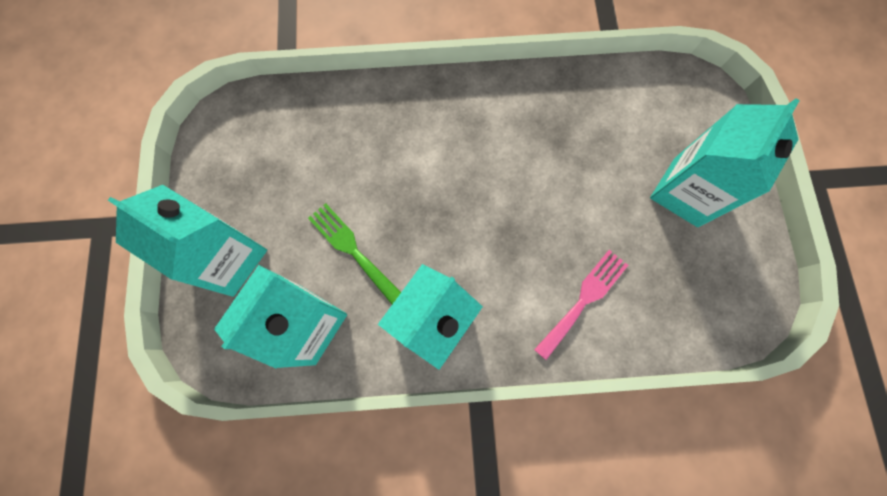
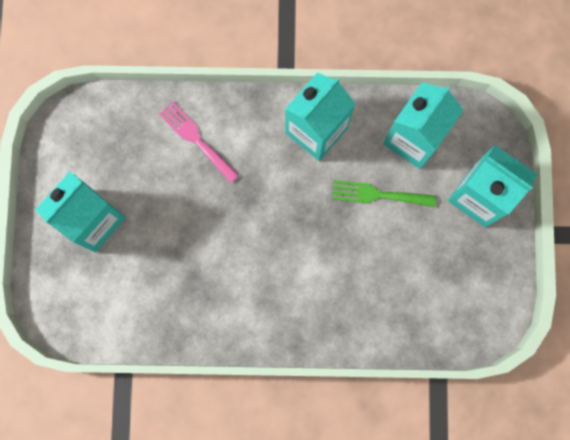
camera: 175 degrees left, 5 degrees up
green fork [308,203,401,304] -> green fork turned 135 degrees clockwise [332,180,436,207]
pink fork [534,250,628,360] -> pink fork turned 90 degrees clockwise [159,101,239,183]

